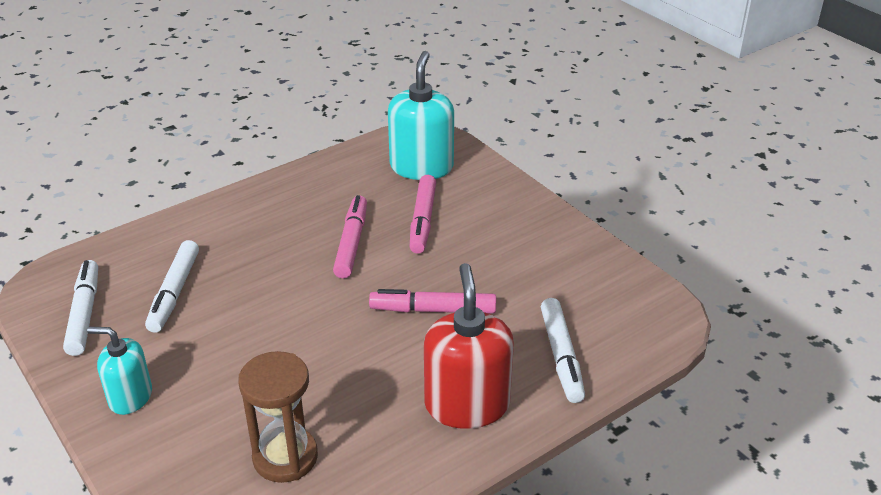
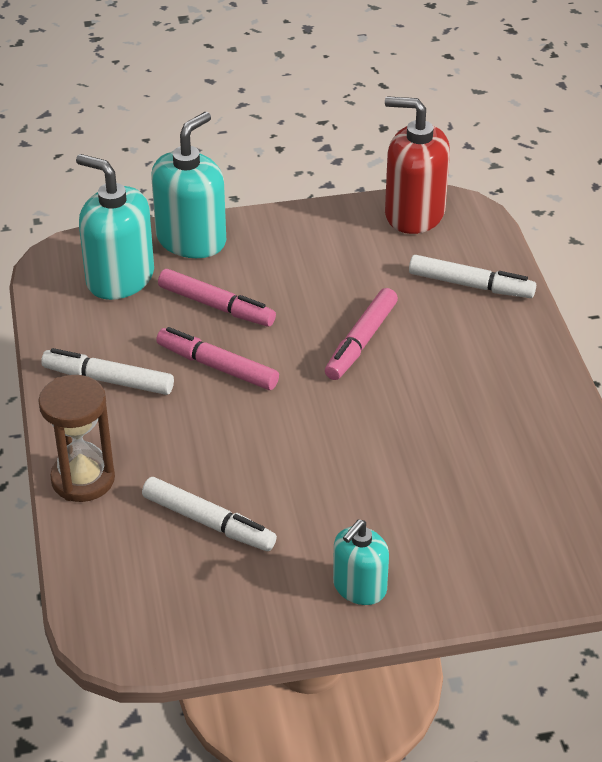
camera: 65 degrees left, 5 degrees up
white marker [63,260,98,356] -> white marker moved to [41,348,174,395]
brown hourglass [238,351,318,483] -> brown hourglass moved to [38,375,115,502]
red soap dispenser [424,263,514,429] -> red soap dispenser moved to [385,96,450,234]
none -> turquoise soap dispenser [151,112,226,258]

